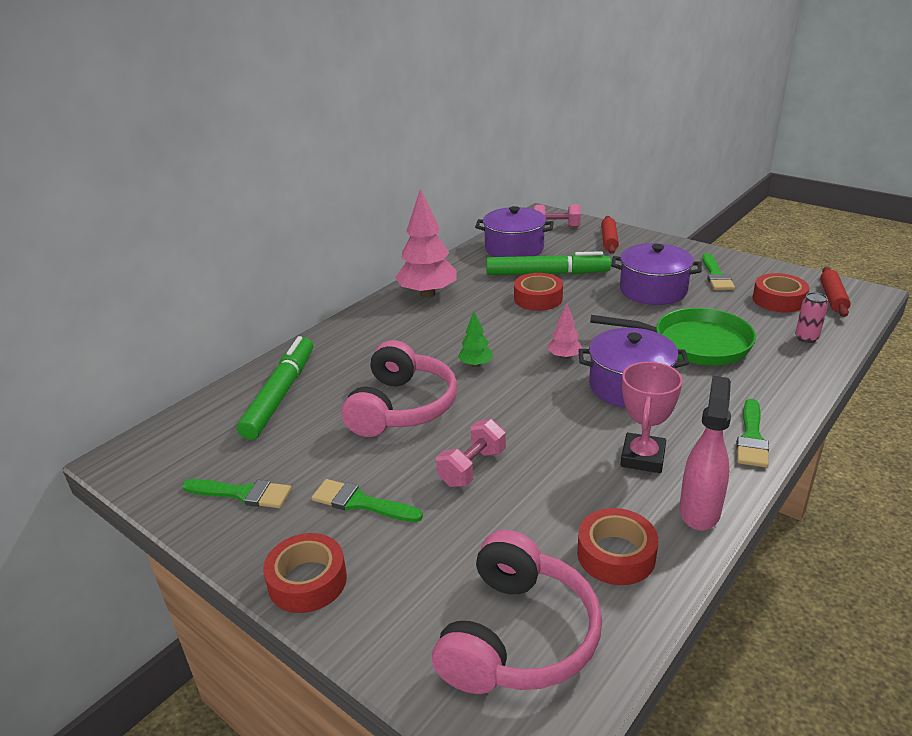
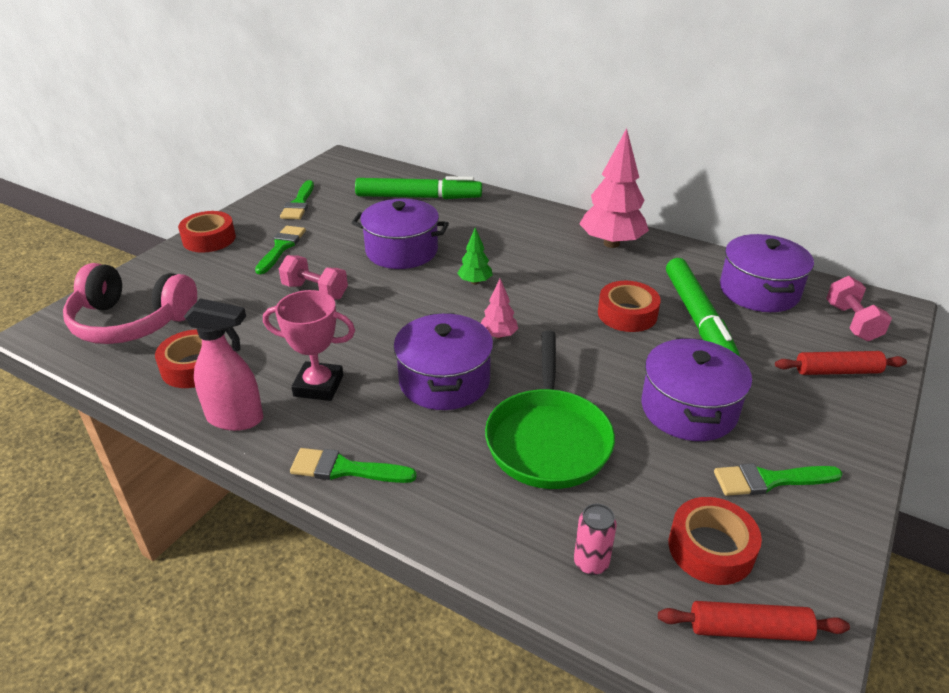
camera: 80 degrees right, 5 degrees up
pink headphones [341,340,458,437] -> purple pot [351,199,449,269]

